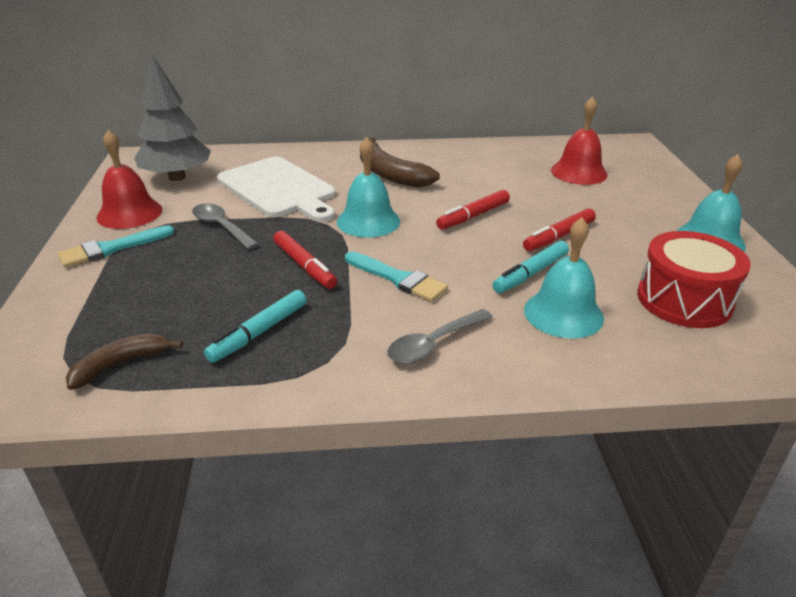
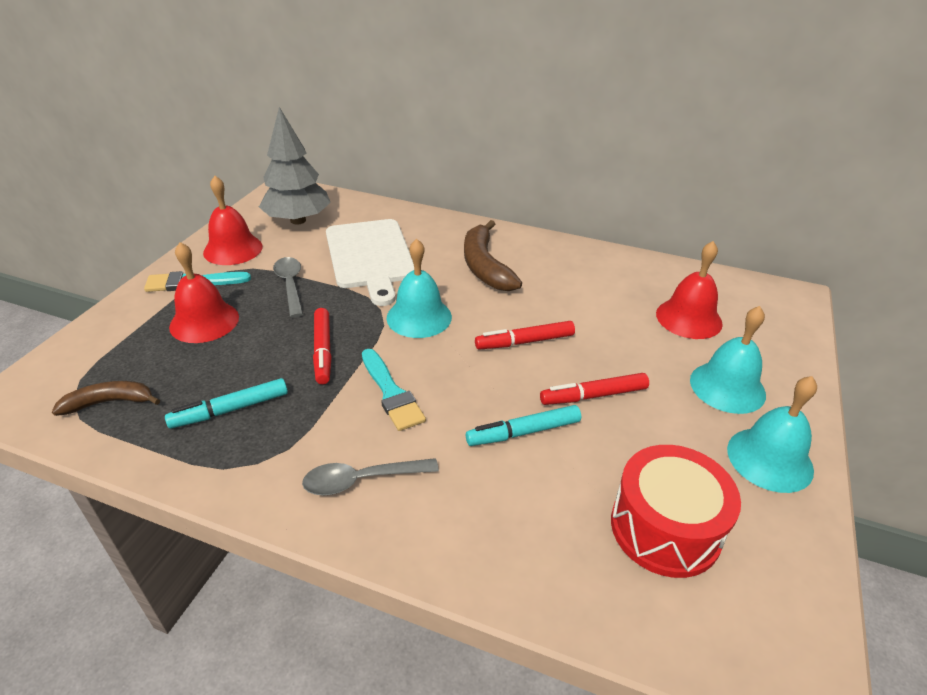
camera: 25 degrees right, 5 degrees up
turquoise bell [524,217,604,339] -> turquoise bell moved to [690,306,766,414]
none -> red bell [169,242,239,343]

